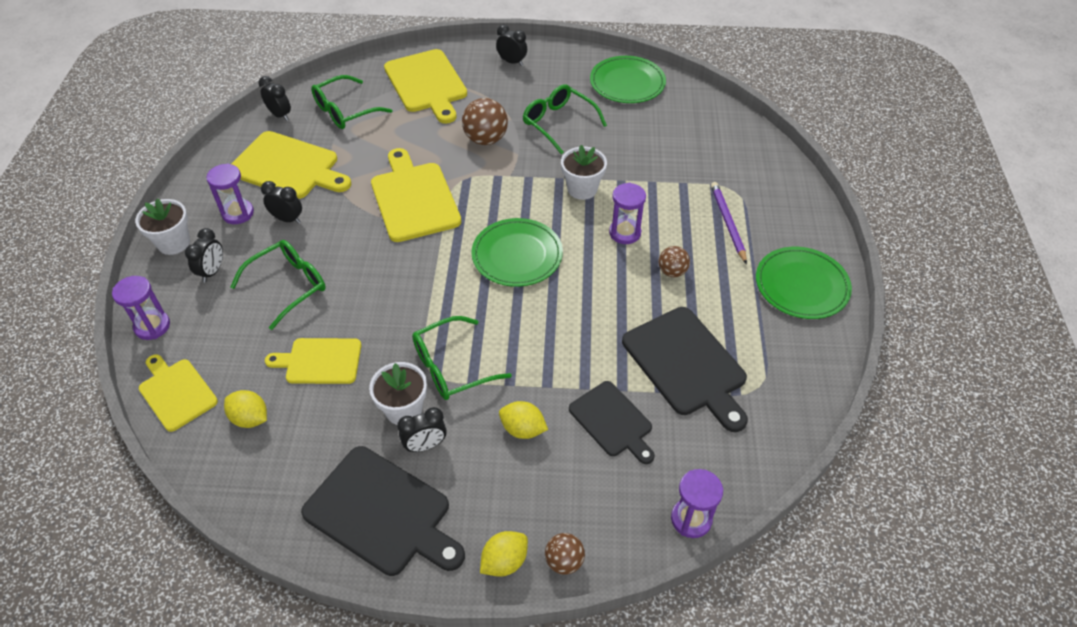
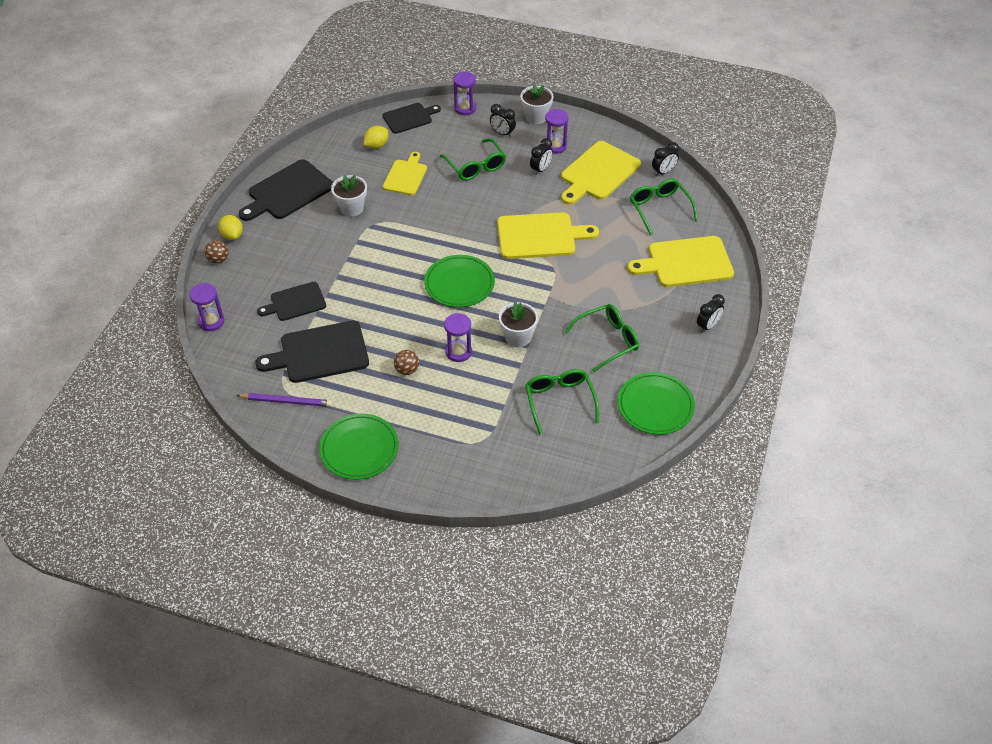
camera: 105 degrees right, 0 degrees up
yellow cutting board [139,354,218,432] -> black cutting board [382,103,441,134]
black clock [397,407,447,452] -> none
green glasses [412,316,512,400] -> green glasses moved to [525,369,599,435]
brown ball [462,98,508,145] -> none
yellow lemon [499,401,548,439] -> none
purple pencil [711,182,747,264] -> purple pencil moved to [236,393,332,407]

